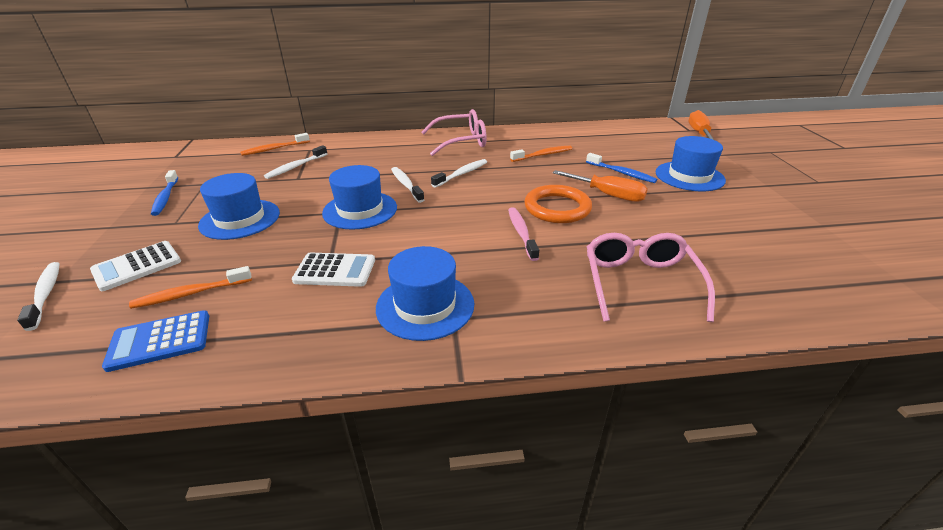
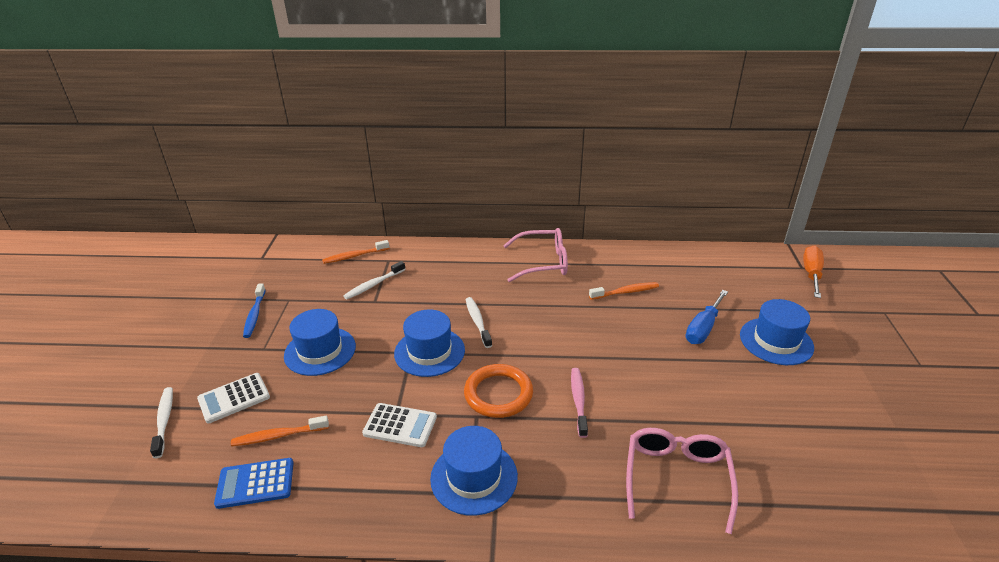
camera: 10 degrees right, 0 degrees up
white toothbrush [431,159,487,188] -> none
orange ring [524,185,592,223] -> orange ring moved to [464,364,533,418]
orange screwdriver [553,170,648,202] -> none
blue toothbrush [586,153,657,183] -> blue screwdriver [686,290,728,344]

